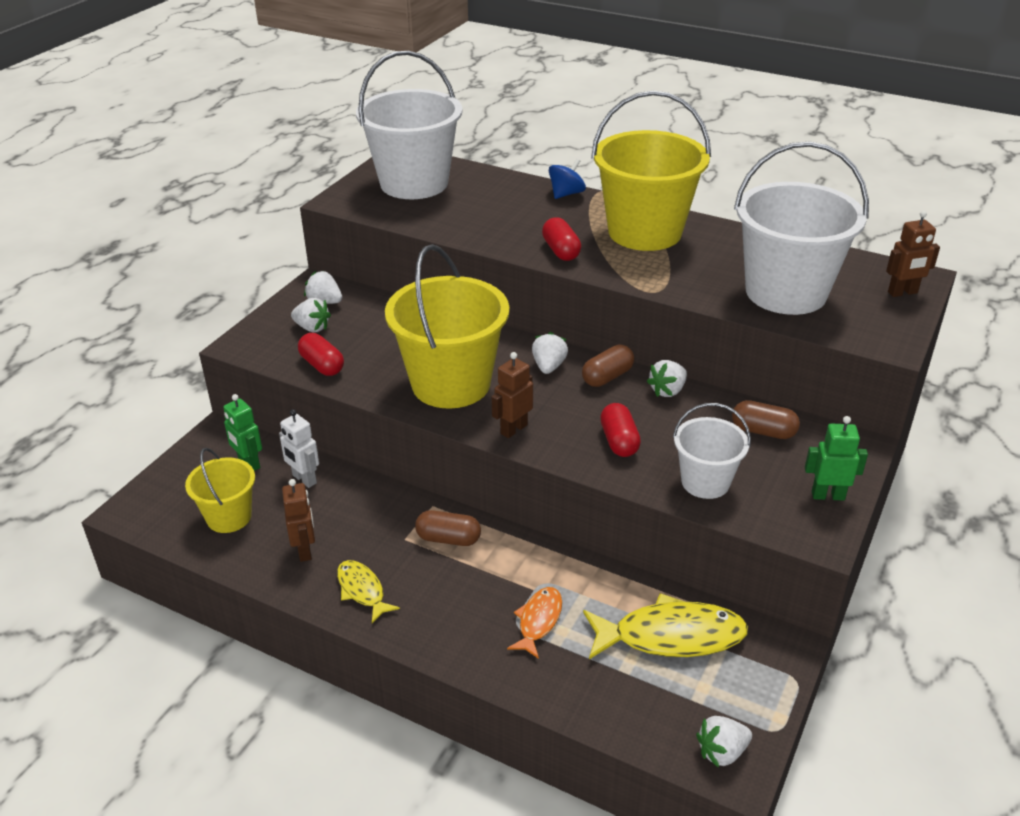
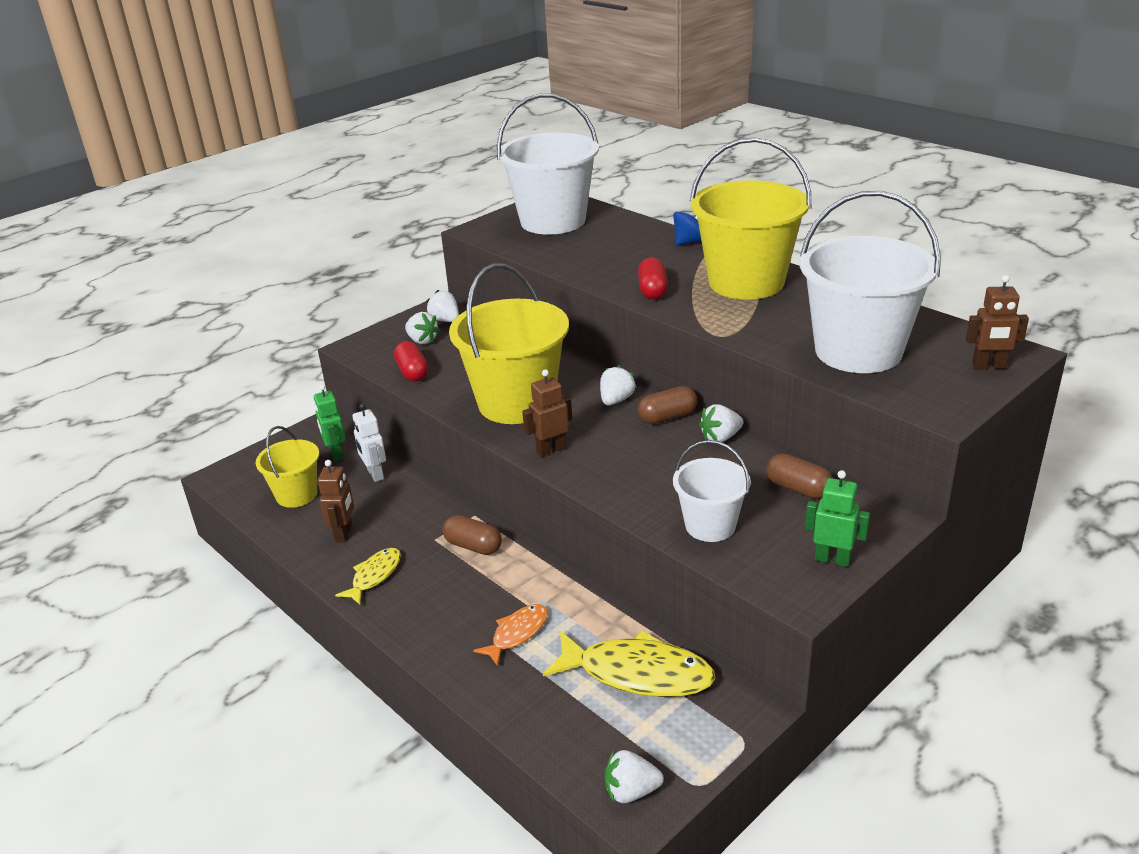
camera: 20 degrees right, 5 degrees down
yellow fish [337,560,400,623] -> yellow fish turned 45 degrees clockwise [335,548,401,605]
red capsule [600,403,641,457] -> none

